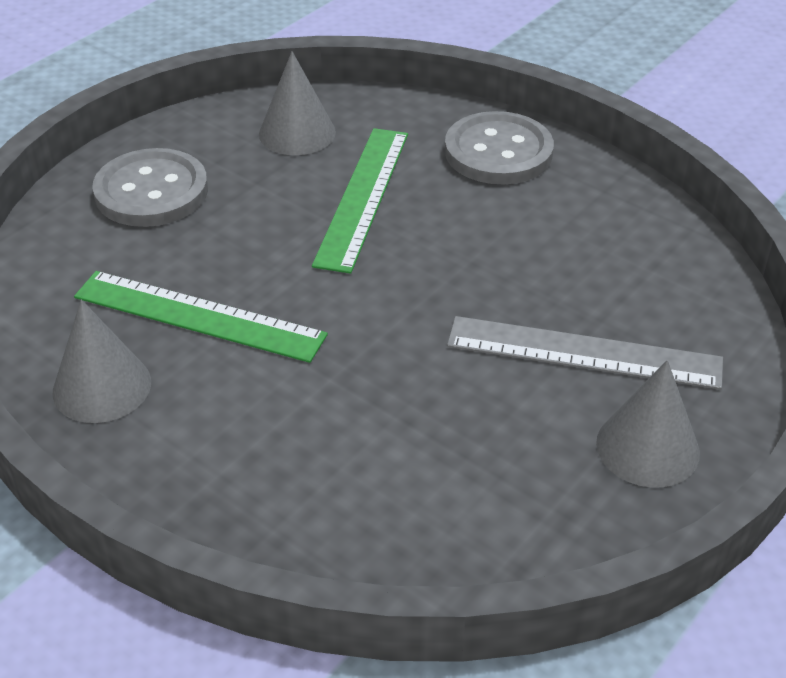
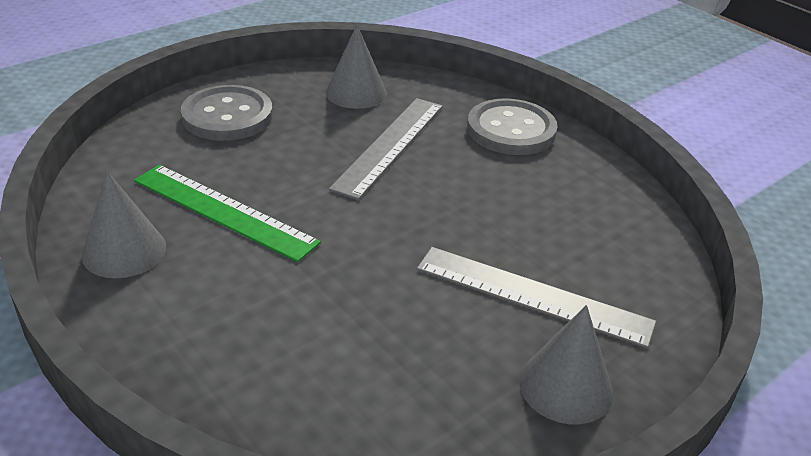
camera: 10 degrees right, 5 degrees down
green ruler [312,128,408,274] -> grey ruler [329,98,443,200]

